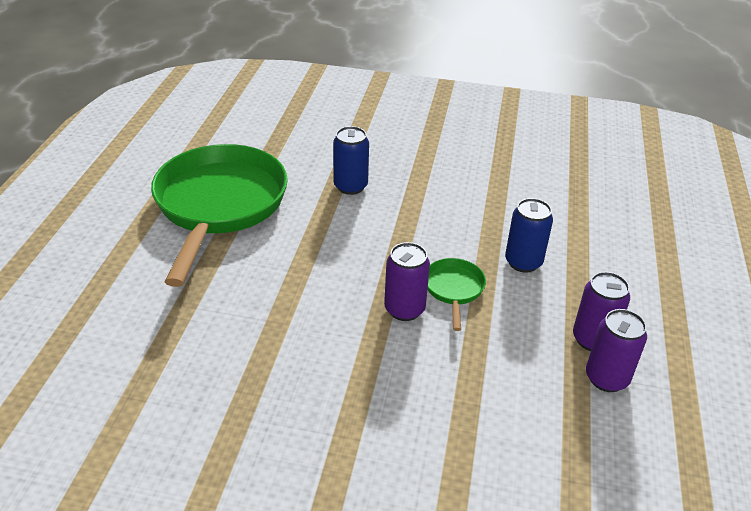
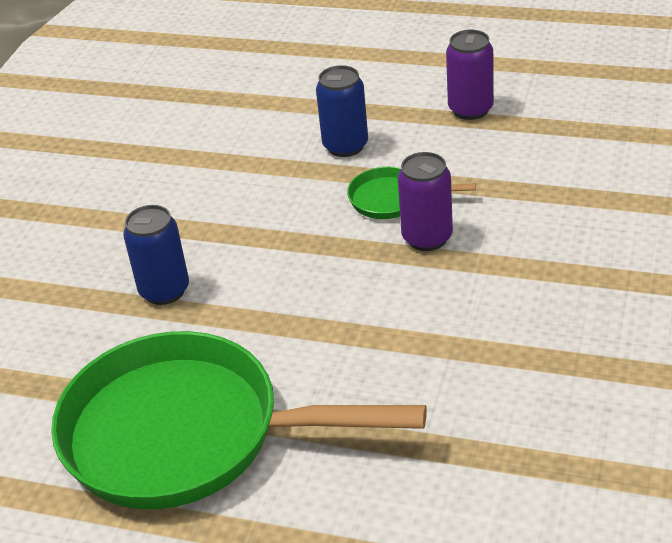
camera: 80 degrees left, 0 degrees up
purple can [586,309,647,392] -> none

